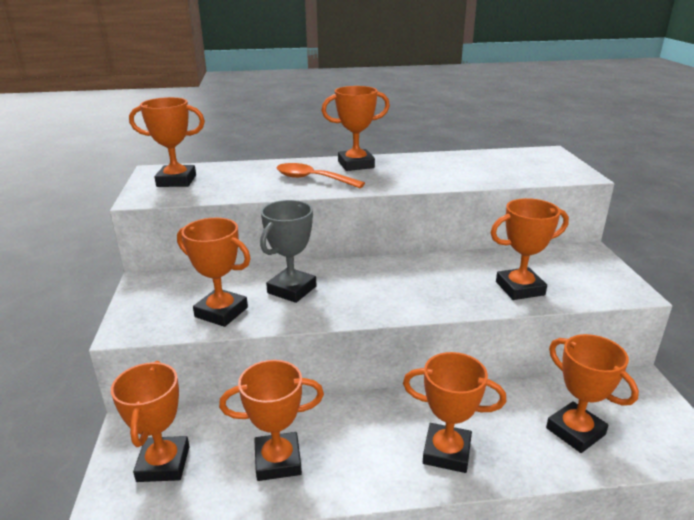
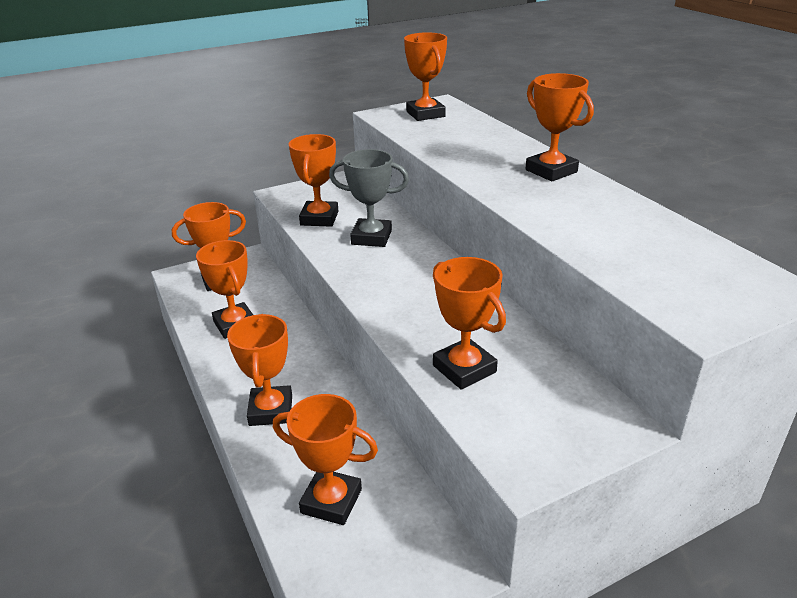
camera: 70 degrees right, 5 degrees up
orange spoon [276,163,365,188] -> none
orange trophy [546,334,639,453] -> orange trophy turned 75 degrees clockwise [273,394,378,525]

